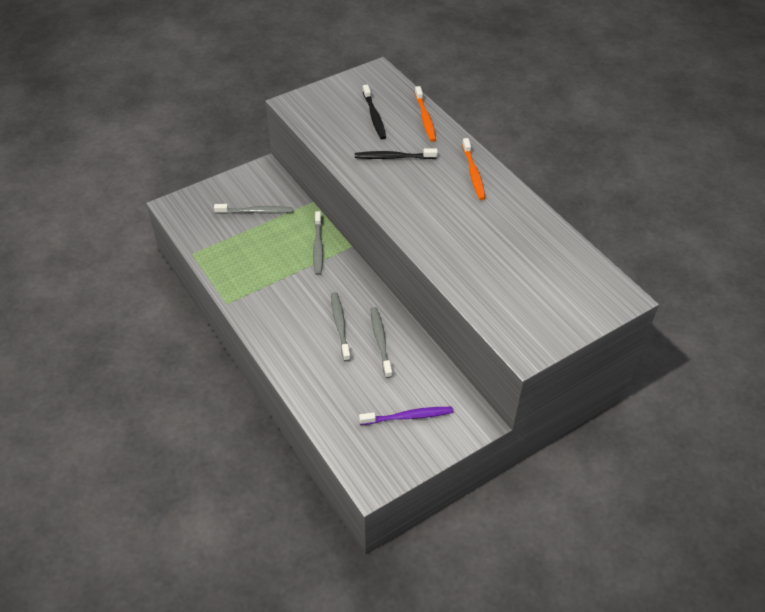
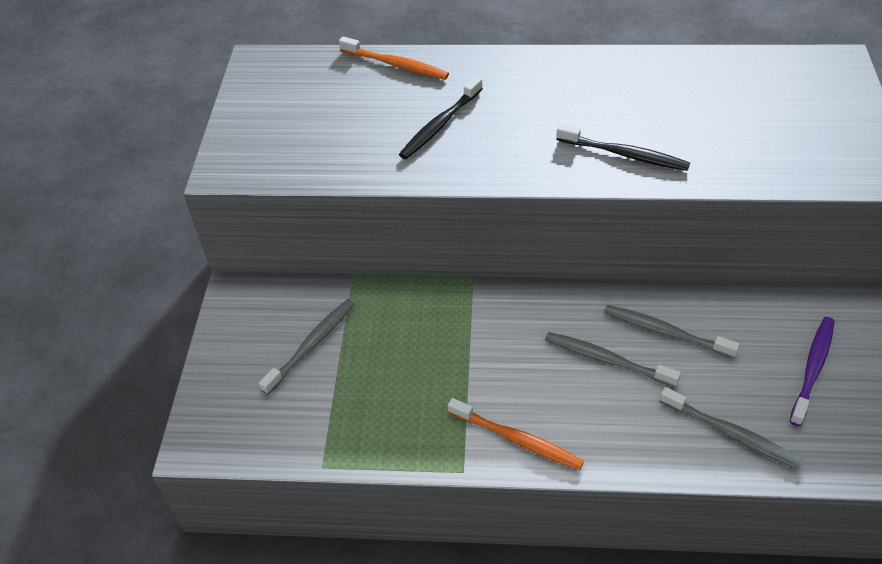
camera: 50 degrees left, 0 degrees up
grey toothbrush [313,211,323,275] -> grey toothbrush moved to [659,387,803,469]
black toothbrush [363,85,386,139] -> black toothbrush moved to [556,124,690,171]
orange toothbrush [462,138,485,200] -> orange toothbrush moved to [448,398,584,470]

